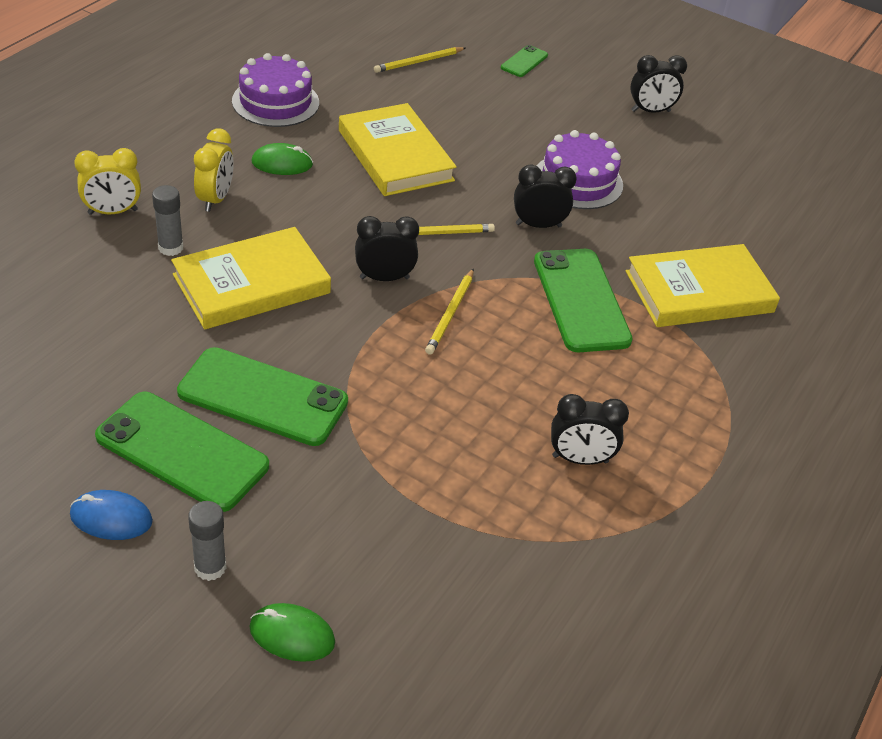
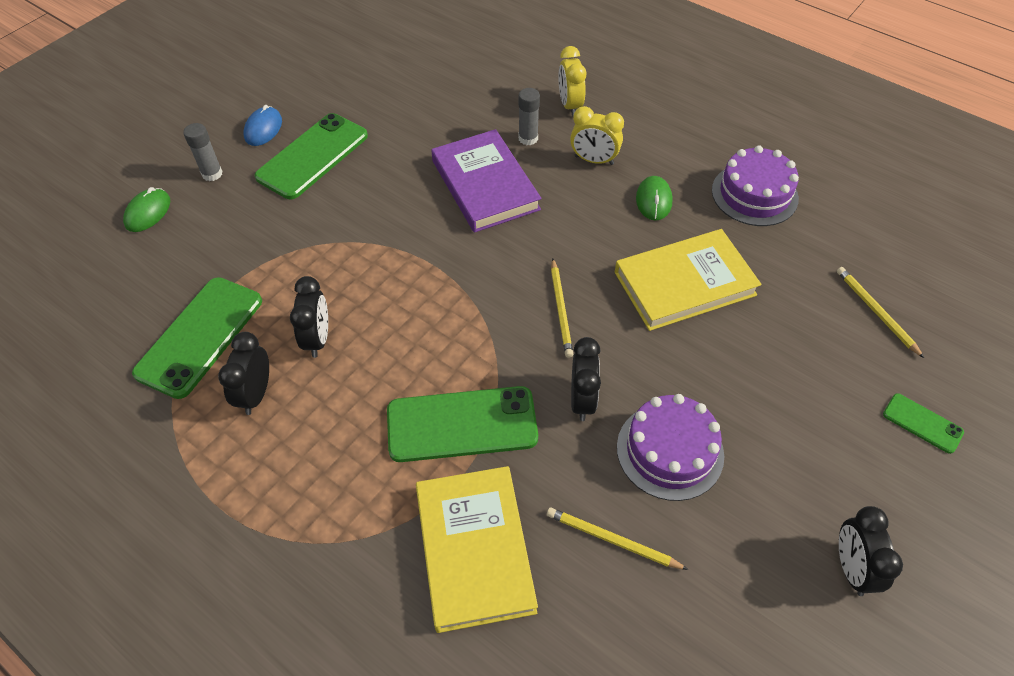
camera: 100 degrees right, 10 degrees up
yellow book [171,227,331,329] -> purple book [431,129,541,233]
green phone [177,347,348,446] -> green phone moved to [132,277,262,399]
black clock [355,216,419,281] -> black clock moved to [290,276,328,358]
yellow pencil [425,268,474,355] -> yellow pencil moved to [547,508,689,570]

